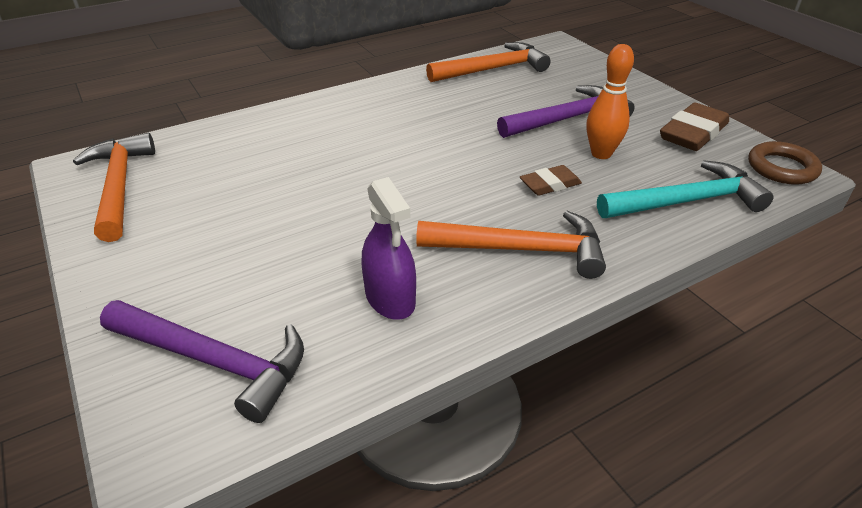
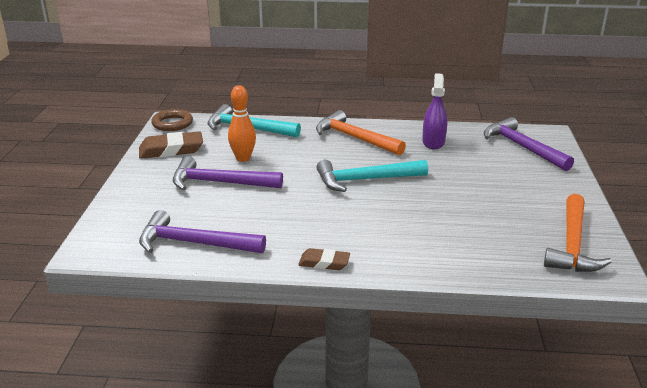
camera: 145 degrees left, 10 degrees down
orange hammer [426,42,551,82] -> purple hammer [139,210,266,253]
brown eraser [520,165,582,196] -> brown eraser moved to [298,248,350,270]
none -> turquoise hammer [316,160,428,192]

